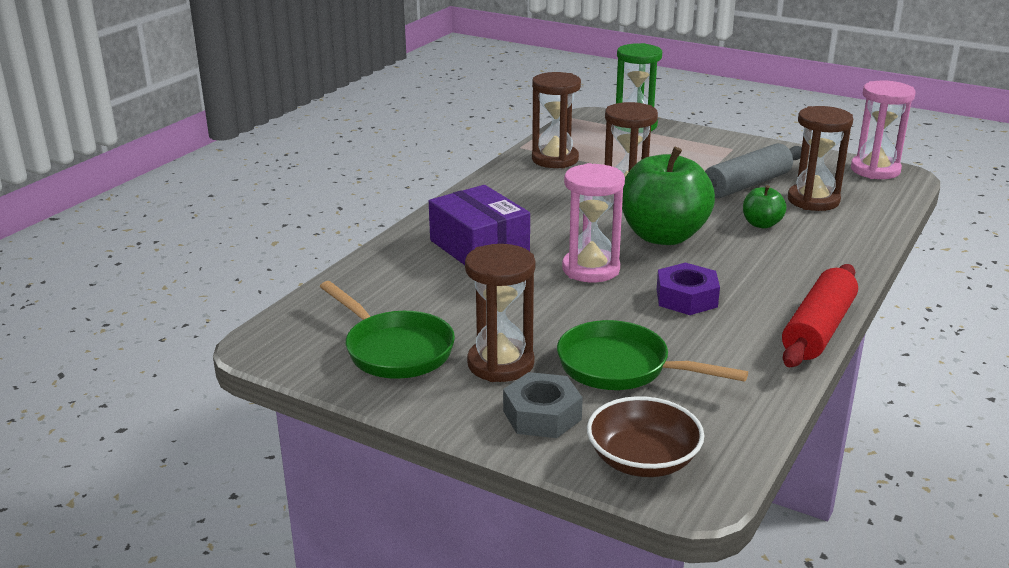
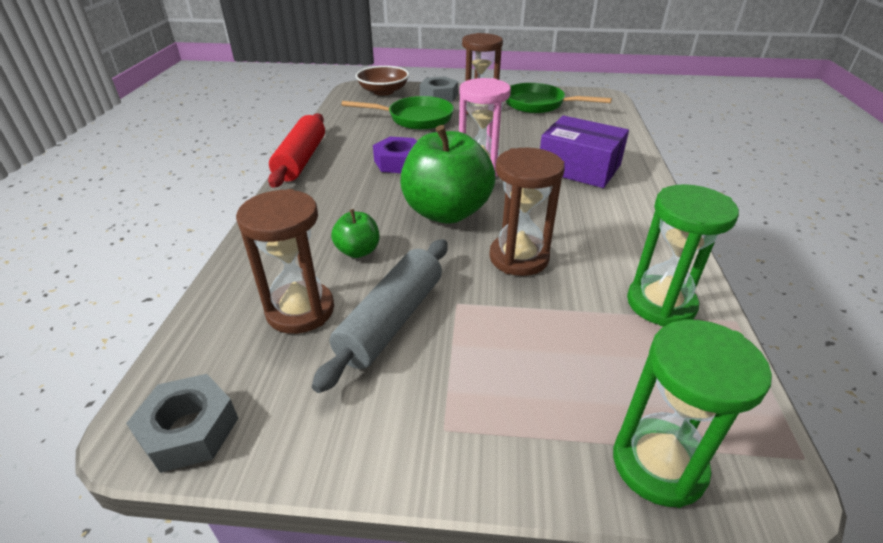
camera: 155 degrees right, 10 degrees up
brown hourglass [532,72,581,168] -> green hourglass [627,184,739,327]
pink hourglass [851,81,915,179] -> grey nut [126,374,239,473]

